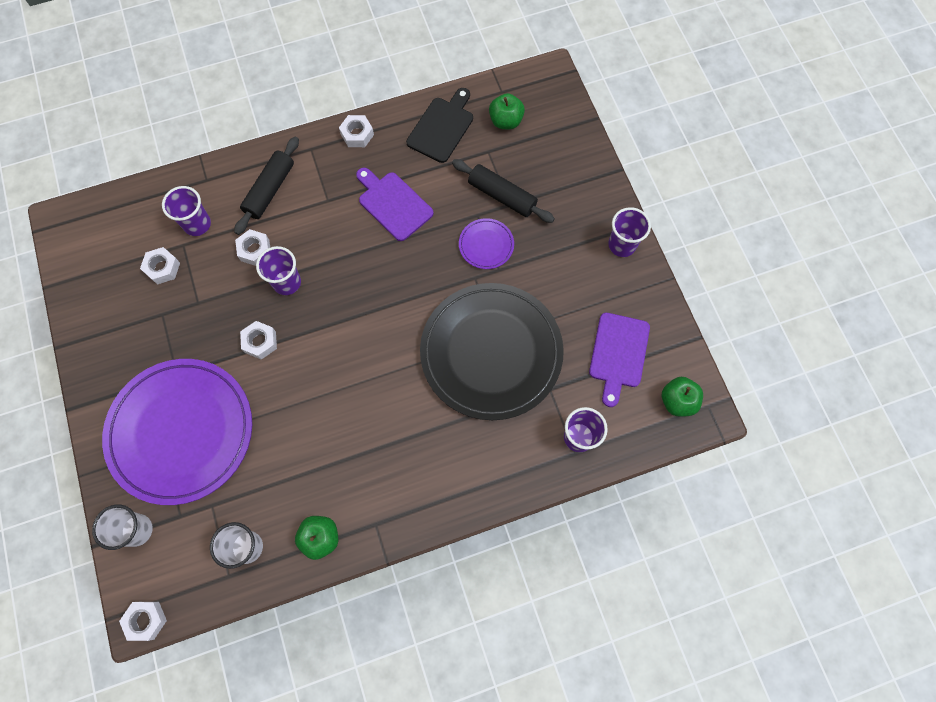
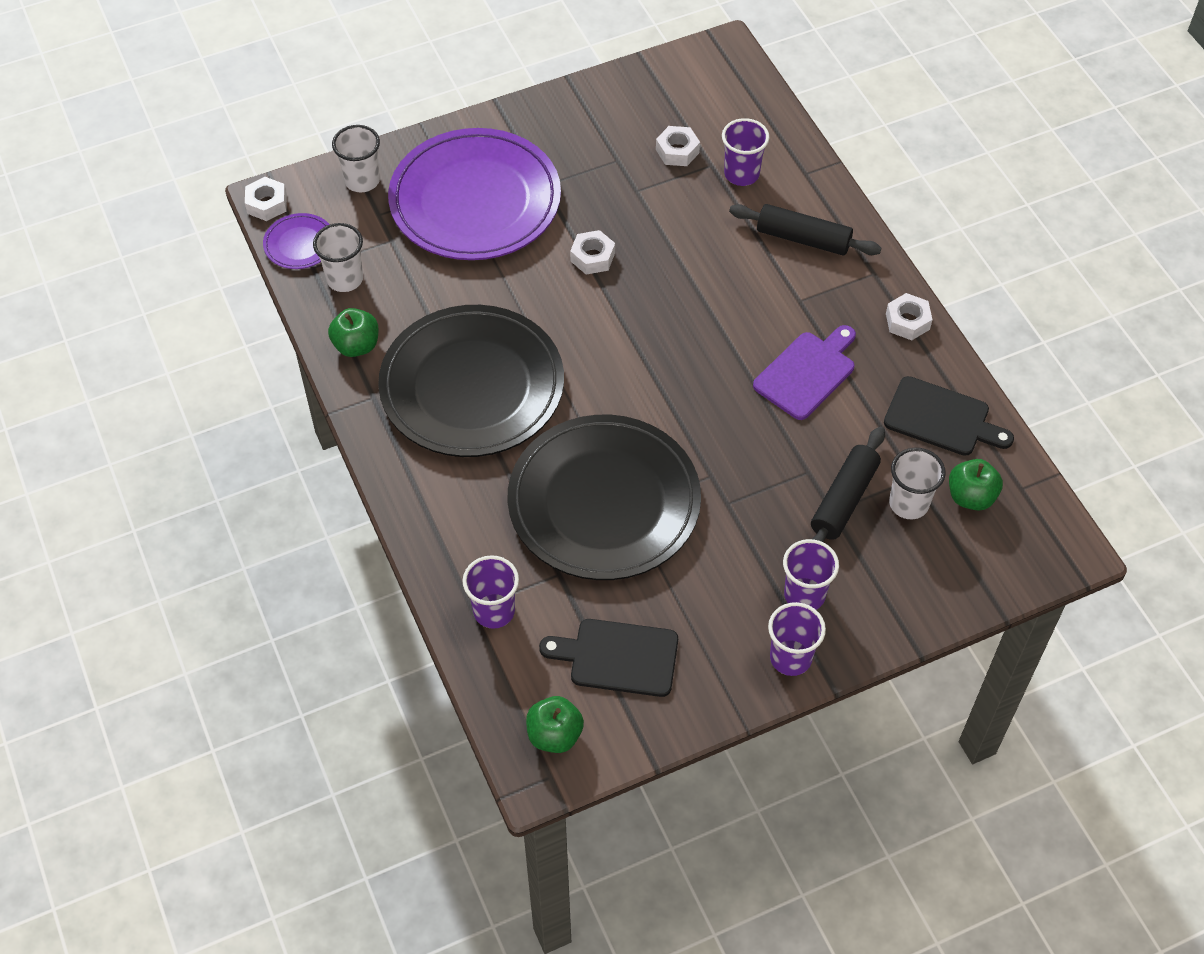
camera: 85 degrees right, 15 degrees down
white nut [235,229,270,266] -> none
purple cup [256,246,301,295] -> purple cup moved to [783,539,839,610]
purple plate [459,218,514,269] -> purple plate moved to [263,213,330,269]
purple cutting board [589,313,650,407] -> black cutting board [539,619,678,697]
none -> black plate [378,305,564,457]
none -> white cup [889,448,946,519]

